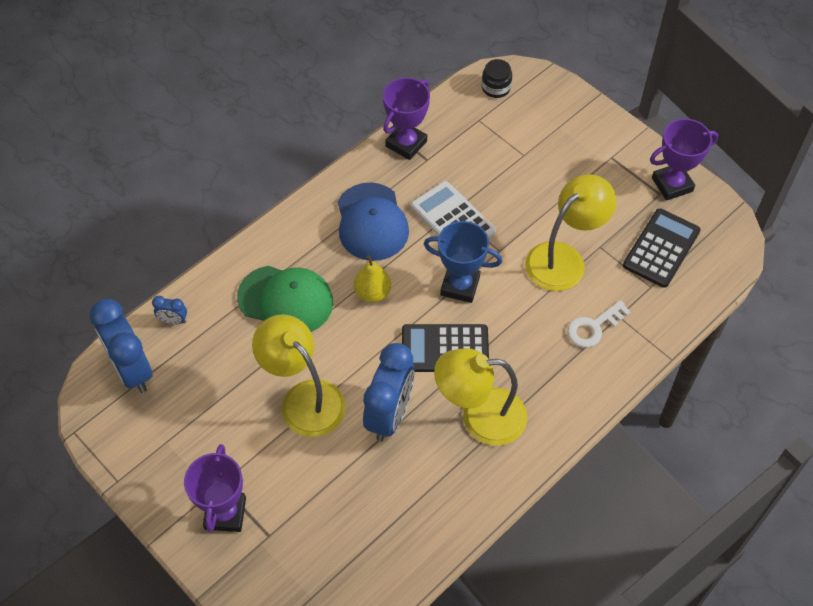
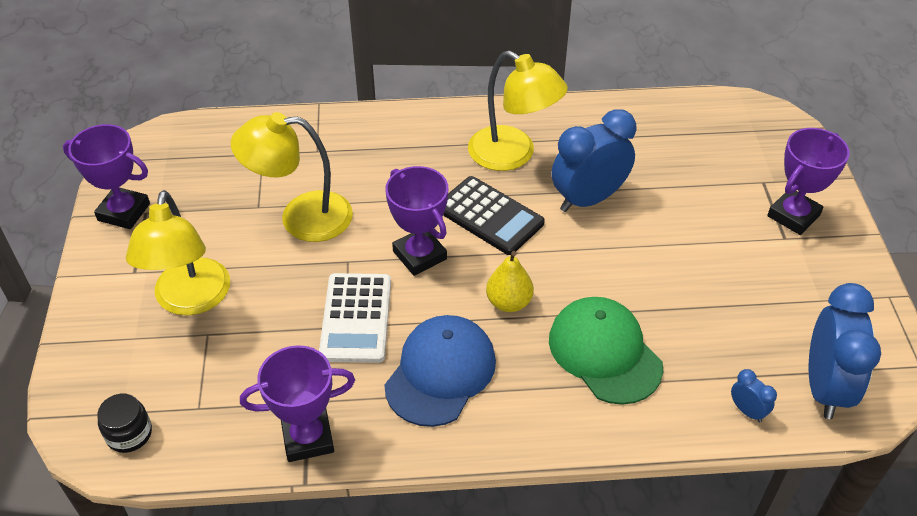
camera: 140 degrees left, 10 degrees down
yellow lamp [252,315,346,437] -> yellow lamp moved to [126,190,230,315]
blue trophy [424,221,502,303] -> purple trophy [385,166,448,276]
white key [567,300,631,347] -> none
black calculator [623,208,701,288] -> none

